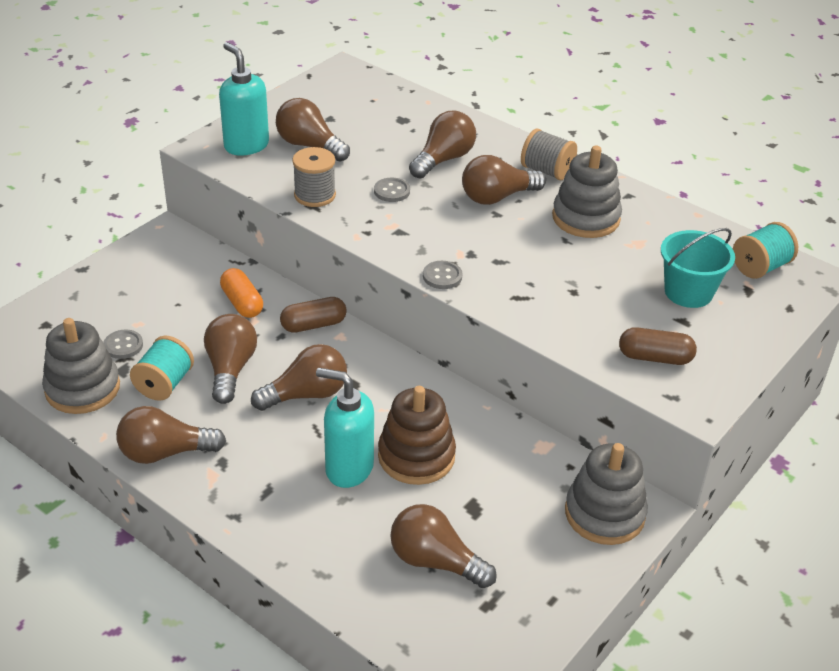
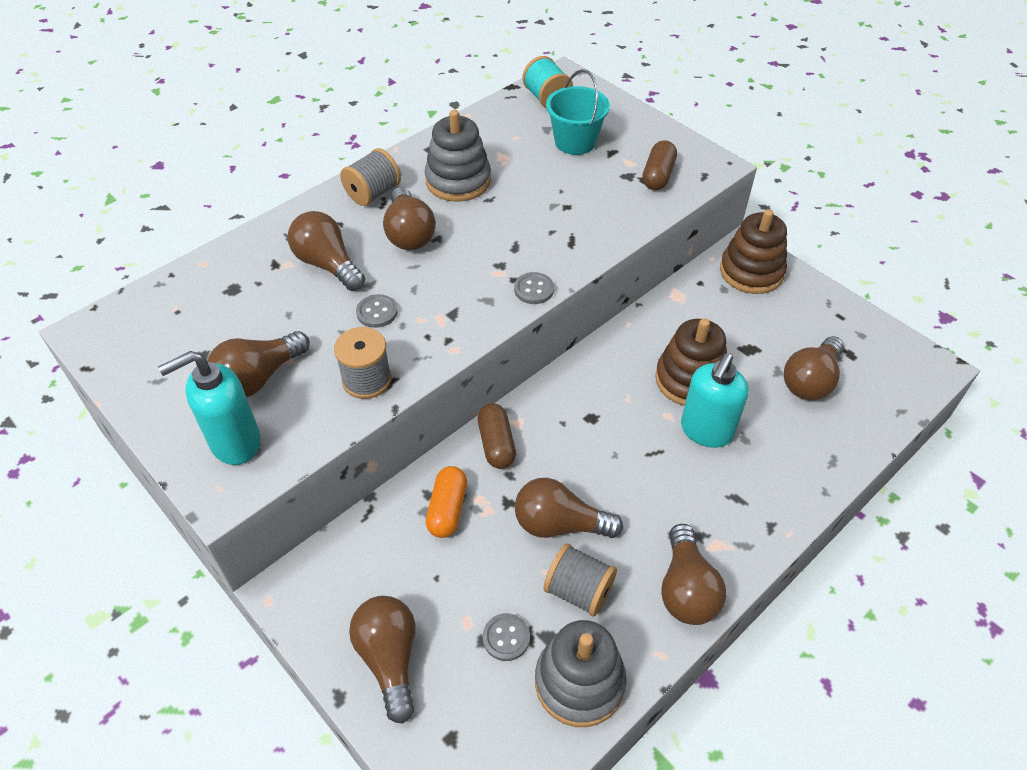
camera: 80 degrees left, 10 degrees up
turquoise spool [130,336,194,401] -> grey spool [544,544,617,617]
orange capsule [220,268,263,318] -> orange capsule turned 60 degrees counterclockwise [426,466,467,538]
brown light bulb [251,344,347,411] -> brown light bulb moved to [349,596,415,724]
grey stacking toy [565,443,648,545] -> brown stacking toy [720,209,787,294]

